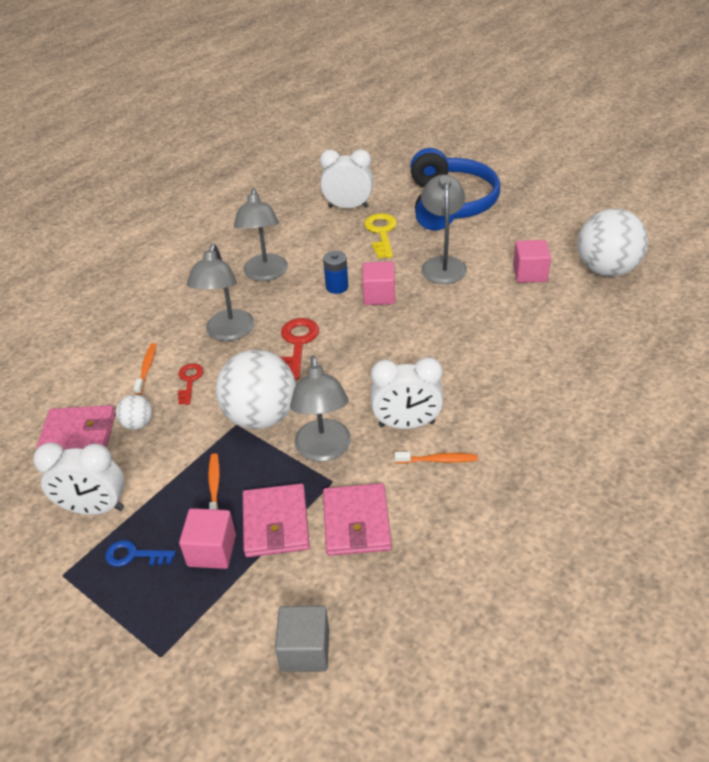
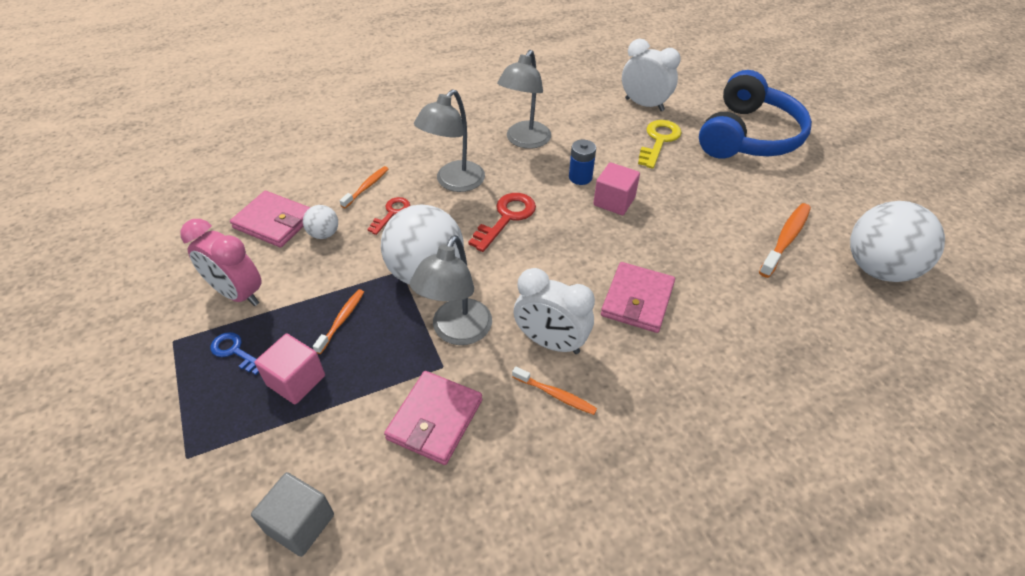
camera: 25 degrees right, 5 degrees up
white clock [33,443,125,515] -> pink clock [180,219,262,306]
pink wallet [243,484,310,557] -> pink wallet moved to [601,262,675,333]
grey lamp [421,174,467,284] -> none
pink cube [513,240,551,283] -> orange toothbrush [759,203,811,278]

